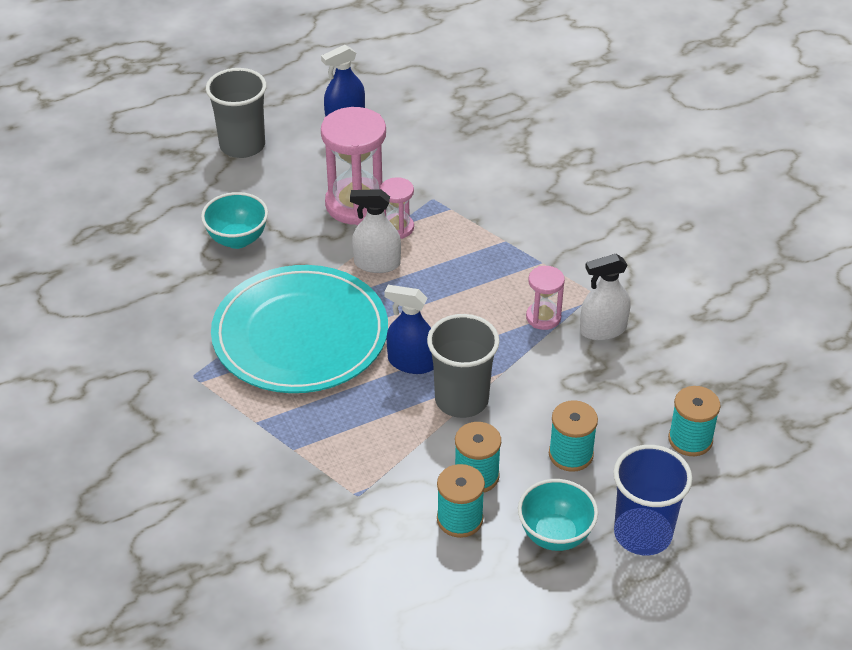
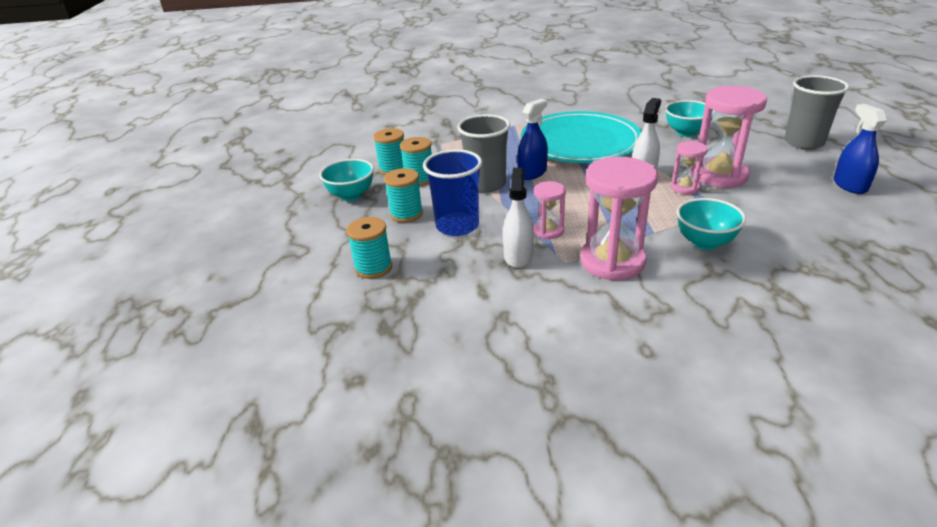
camera: 115 degrees right, 10 degrees down
blue cup [613,445,692,555] -> blue cup moved to [423,149,482,236]
none -> pink hourglass [581,157,658,281]
none -> turquoise bowl [677,198,746,250]

